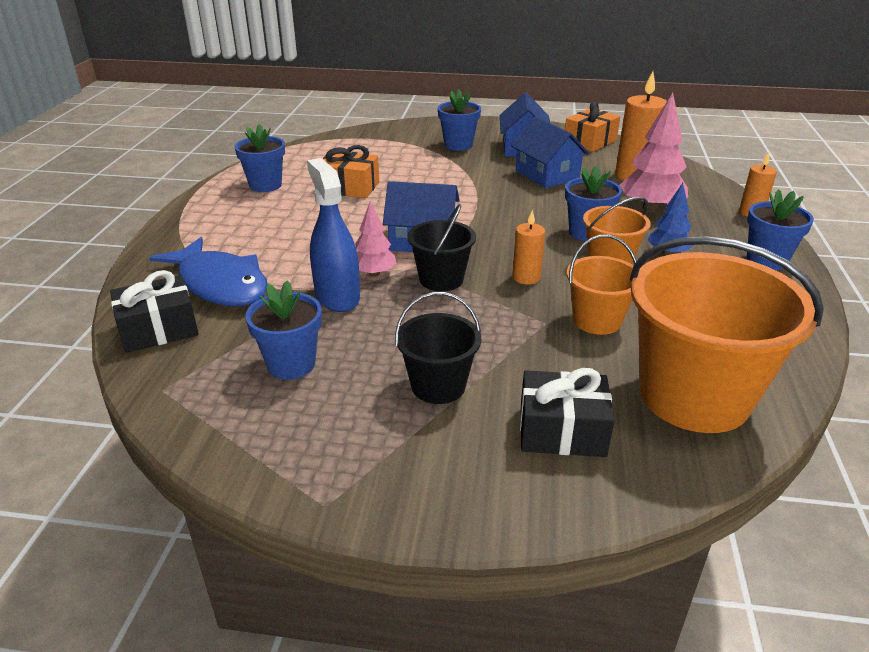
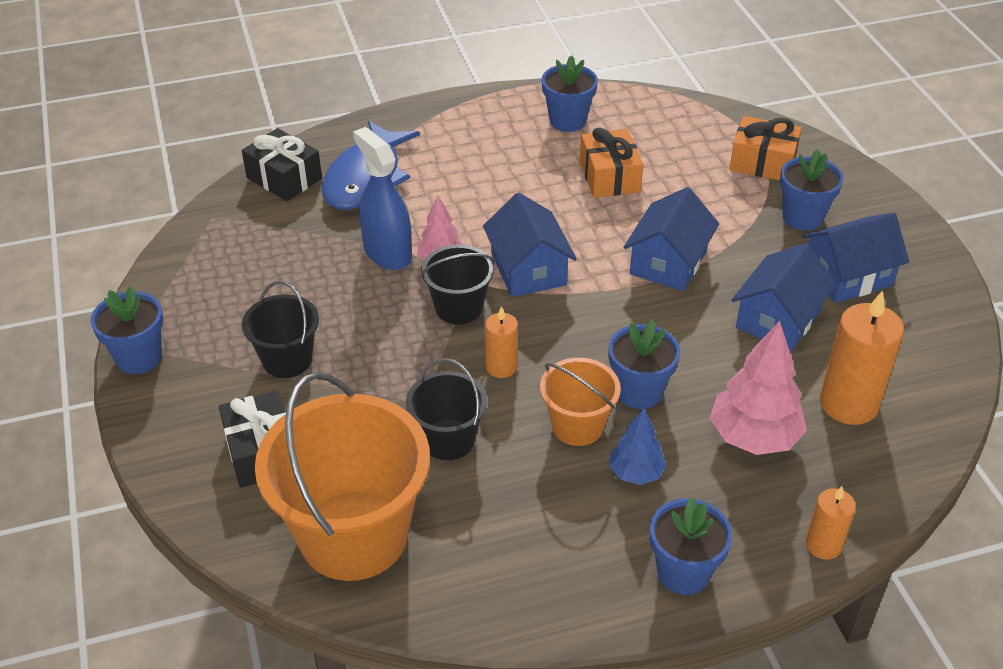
camera: 65 degrees right, 10 degrees up
blue flower pot [245,280,322,380] -> blue flower pot moved to [91,286,163,374]
blue spray bottle [307,158,360,312] -> blue spray bottle turned 75 degrees counterclockwise [353,127,412,270]
orange gift [565,102,620,152] -> orange gift moved to [729,116,802,180]
orange bucket [567,235,637,335] -> black bucket [406,358,487,460]
none -> blue house [624,187,719,291]

